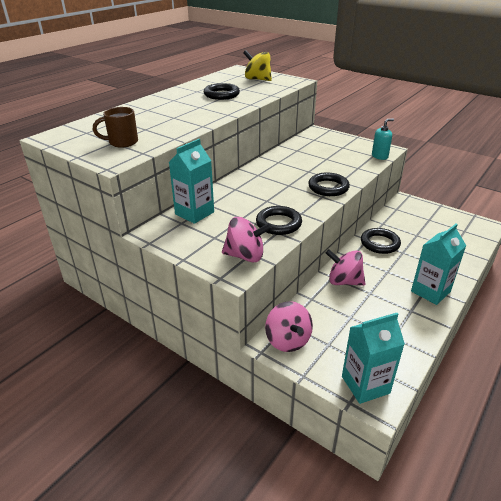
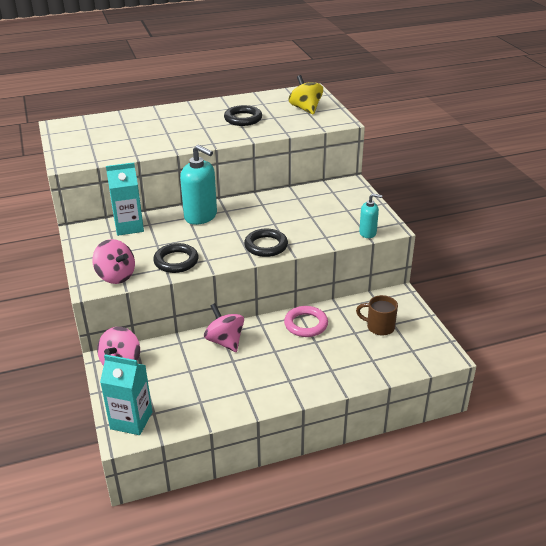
camera: 35 degrees right, 0 degrees up
brown mug [93,107,138,148] -> brown mug moved to [356,295,398,336]
black ring [361,228,401,254] -> pink ring [284,306,328,337]
turquoise carton [411,223,466,305] -> none
none -> turquoise soap dispenser [180,145,217,225]

